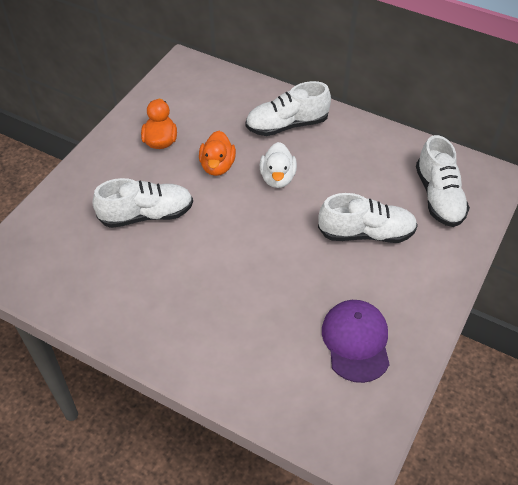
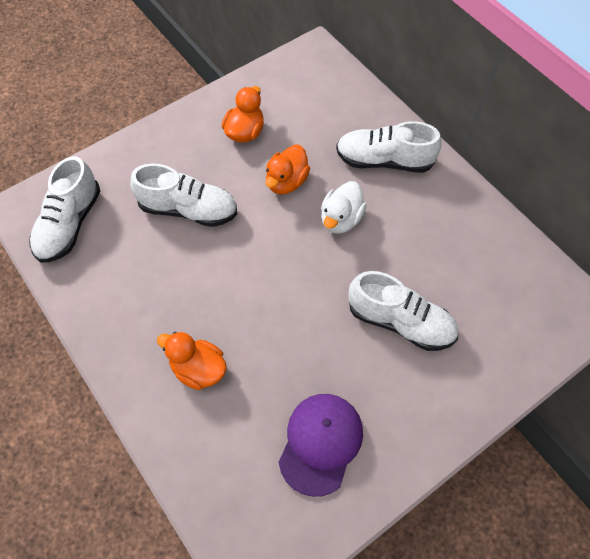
camera: 25 degrees right, 10 degrees up
white shoe [416,135,470,227] -> white shoe moved to [29,156,100,262]
none -> orange duck [157,332,227,390]

